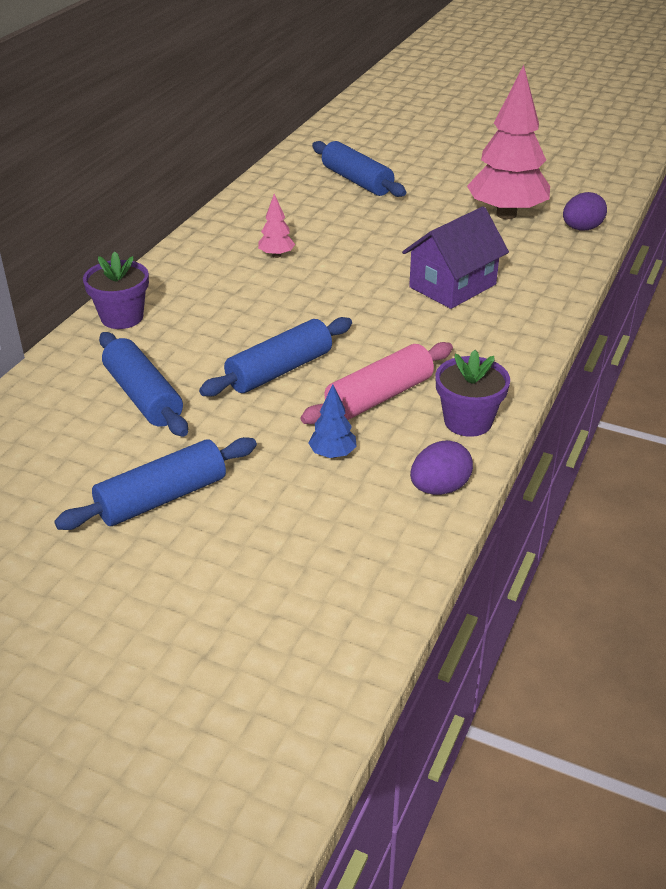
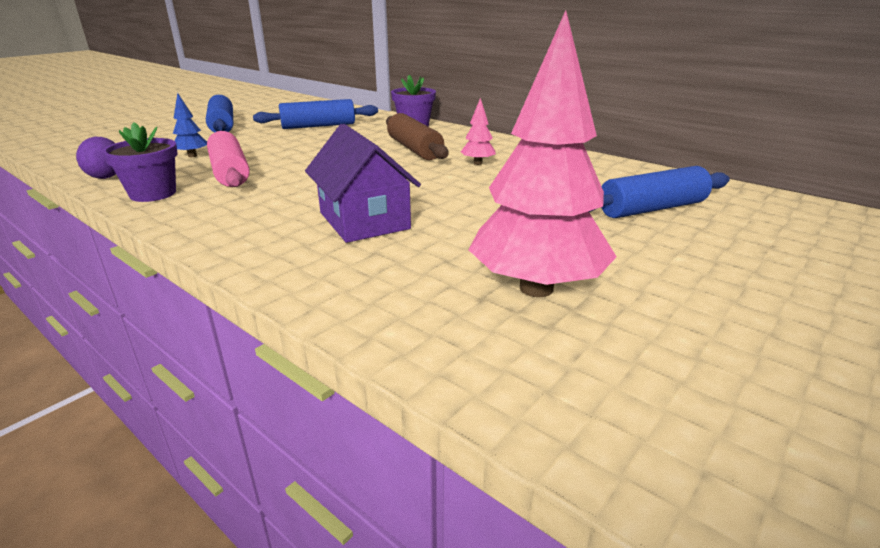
camera: 105 degrees right, 10 degrees down
blue rolling pin [199,317,352,397] -> none
purple egg [563,192,607,230] -> none
none -> brown rolling pin [386,113,448,160]

